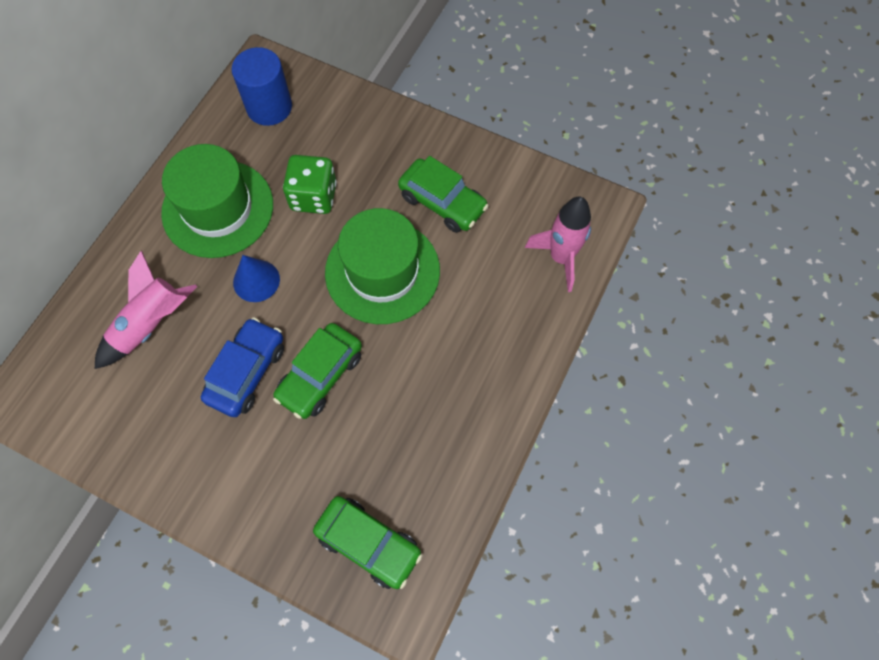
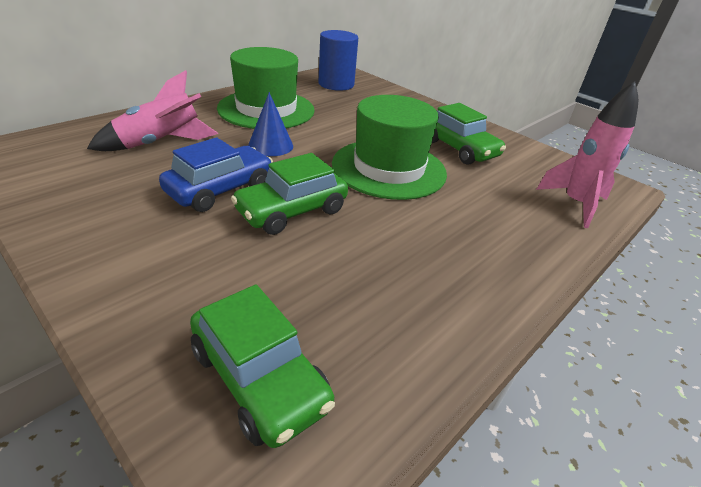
camera: 15 degrees right, 30 degrees down
green dice [283,155,337,214] -> none

